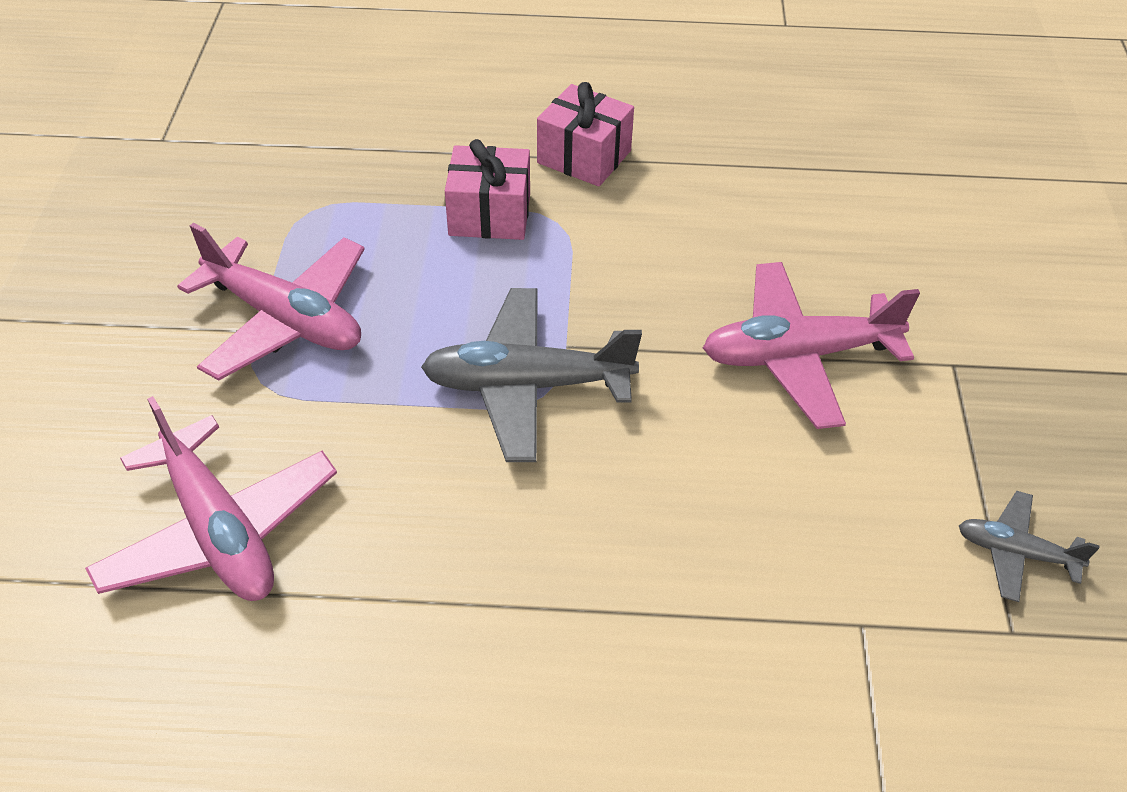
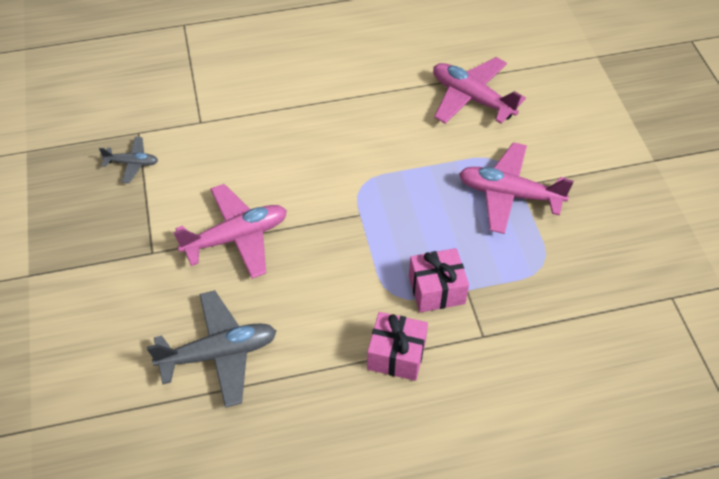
camera: 165 degrees right, 5 degrees up
grey plane [421,288,642,462] -> grey plane moved to [147,290,276,408]

